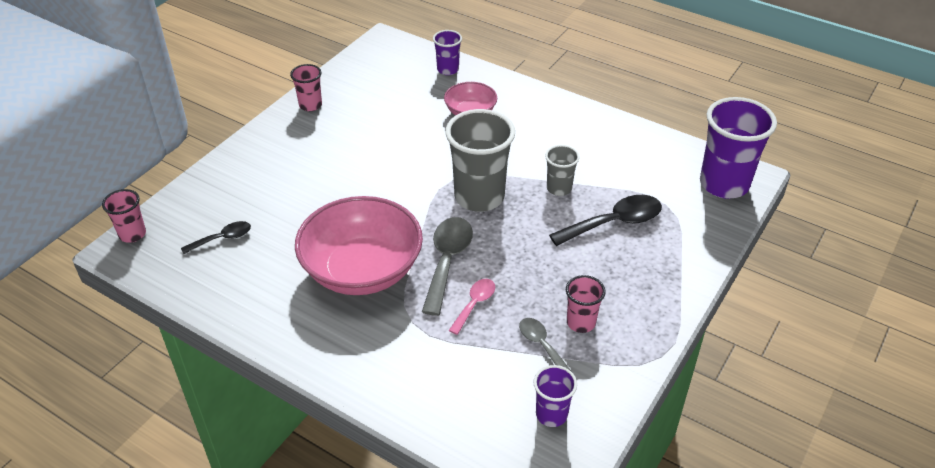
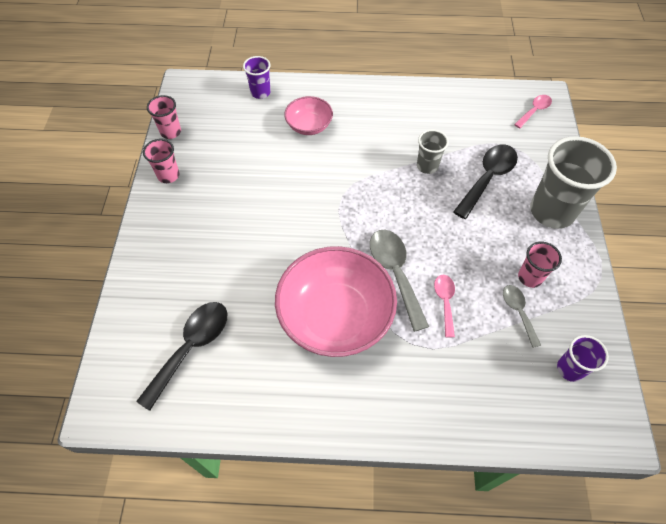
camera: 30 degrees left, 15 degrees up
pink cup [102,189,146,243] -> pink cup moved to [147,95,181,139]
black spoon [181,221,251,254] -> black spoon [136,302,227,411], size x1.74
grey cup [445,109,515,212] -> grey cup moved to [530,136,617,229]
grey spoon [519,318,573,373] -> grey spoon turned 45 degrees clockwise [503,285,541,348]
purple cup [700,97,777,199] -> pink spoon [514,95,552,128]

